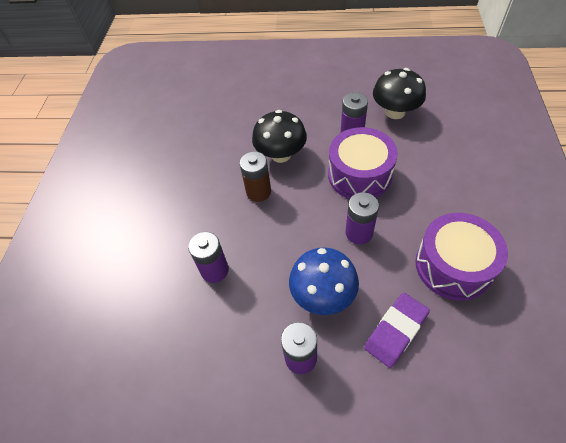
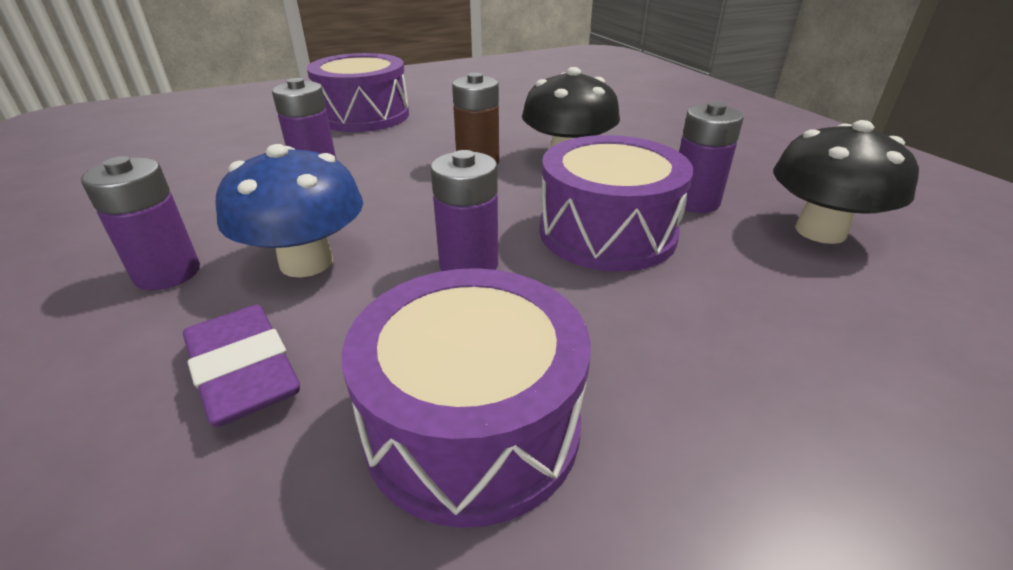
camera: 55 degrees right, 20 degrees down
purple eraser [364,293,430,368] -> purple eraser turned 45 degrees clockwise [183,305,300,427]
none -> purple drum [307,53,409,132]

